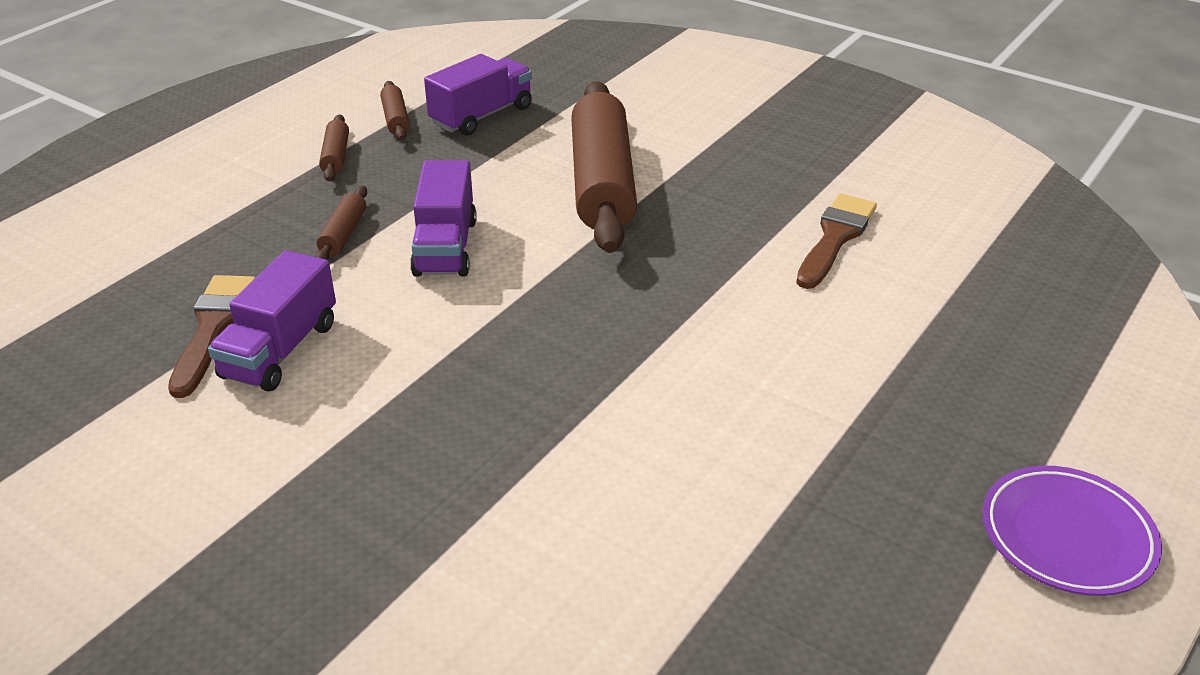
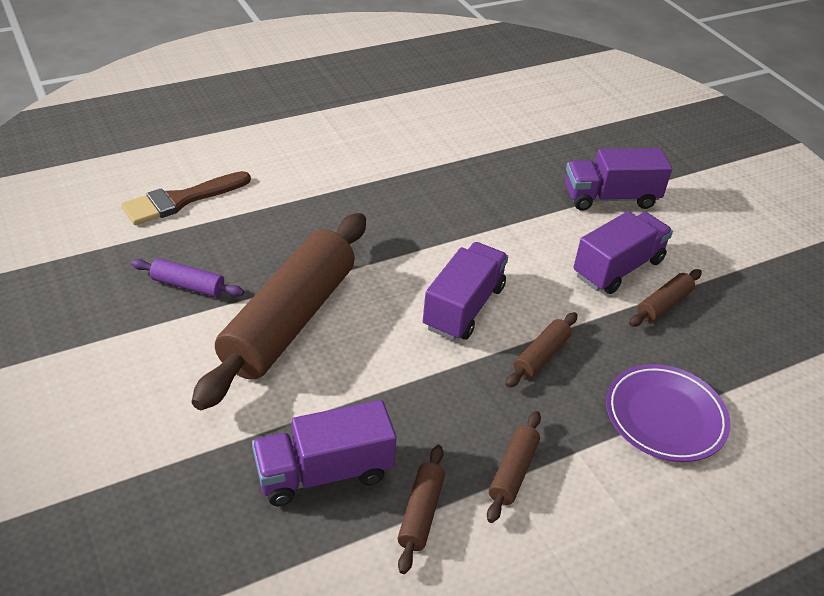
camera: 155 degrees left, 5 degrees up
brown brush [168,275,256,398] -> brown rolling pin [629,269,702,327]
purple plate [983,466,1162,596] -> purple plate moved to [606,364,731,462]
none -> purple rolling pin [131,258,244,297]
none -> purple truck [565,148,672,211]

